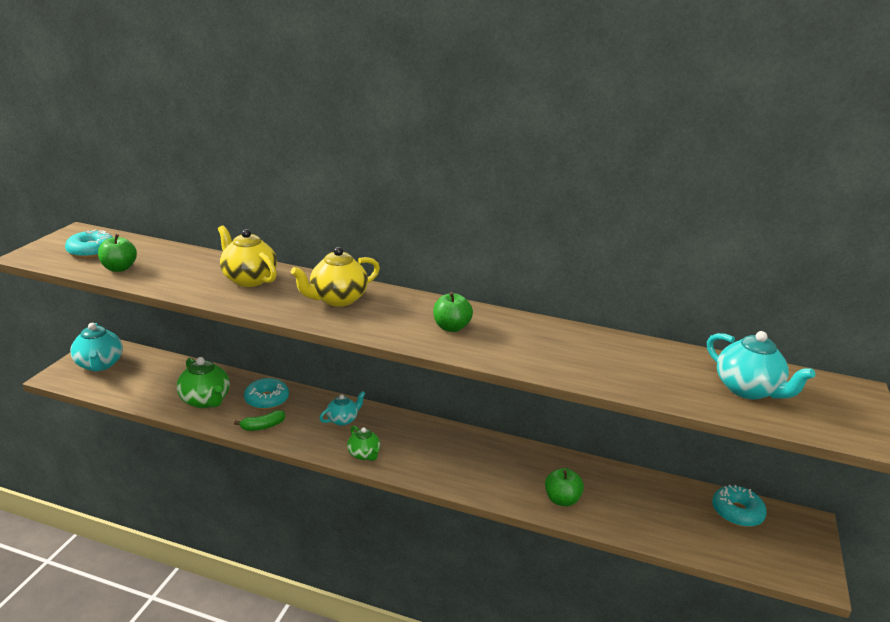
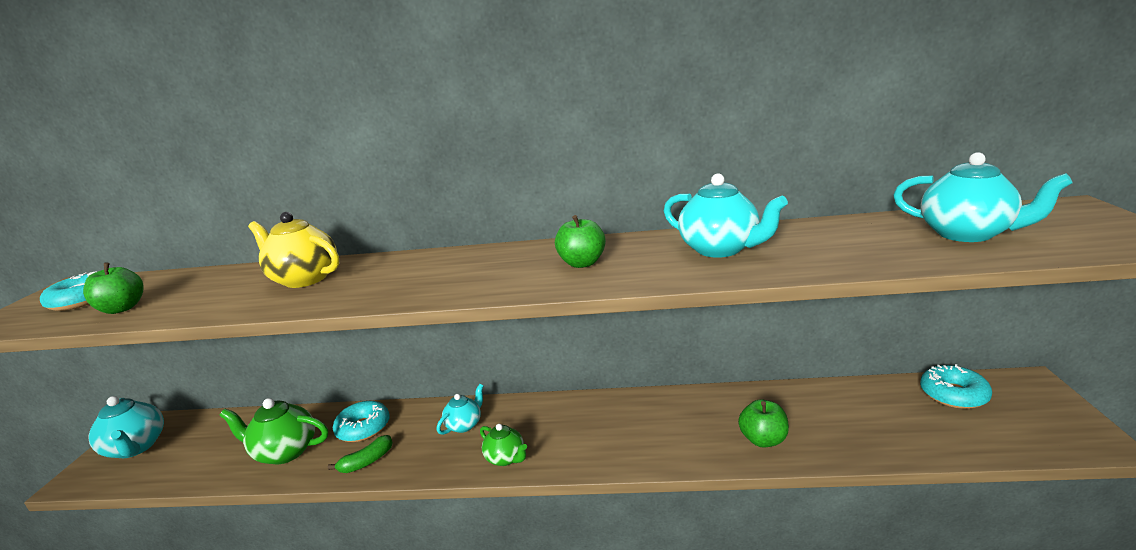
camera: 10 degrees left, 5 degrees down
green teapot [177,357,230,408] -> green teapot turned 150 degrees clockwise [220,398,328,464]
yellow teapot [291,247,380,307] -> none
none -> turquoise teapot [664,174,788,258]

